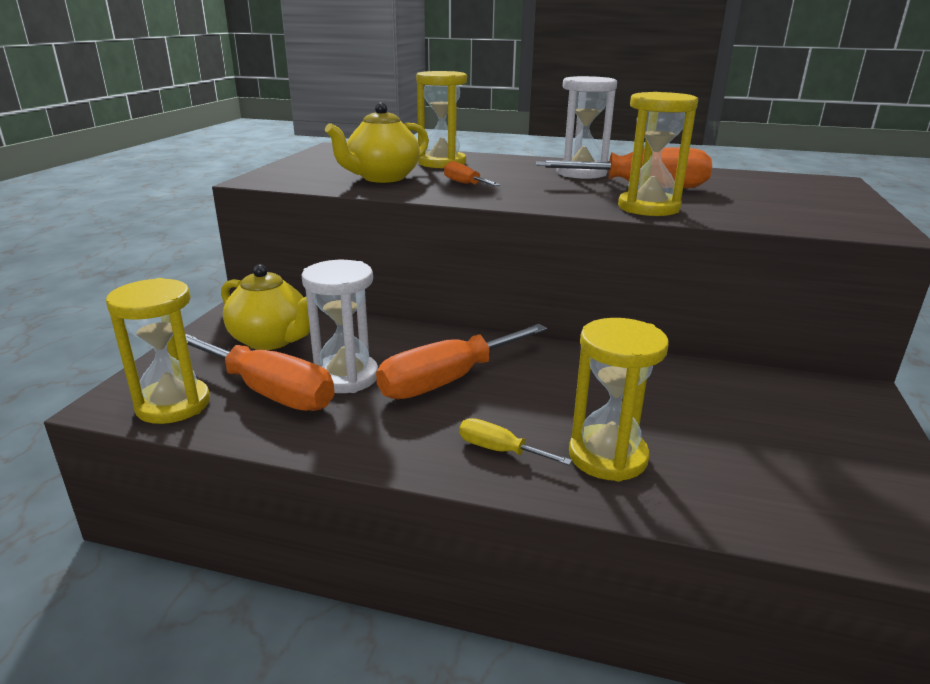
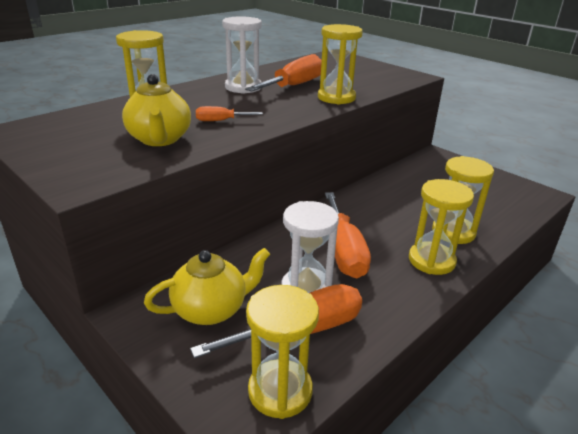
camera: 60 degrees left, 5 degrees up
yellow screwdriver [459,418,572,465] -> yellow hourglass [409,179,474,275]

